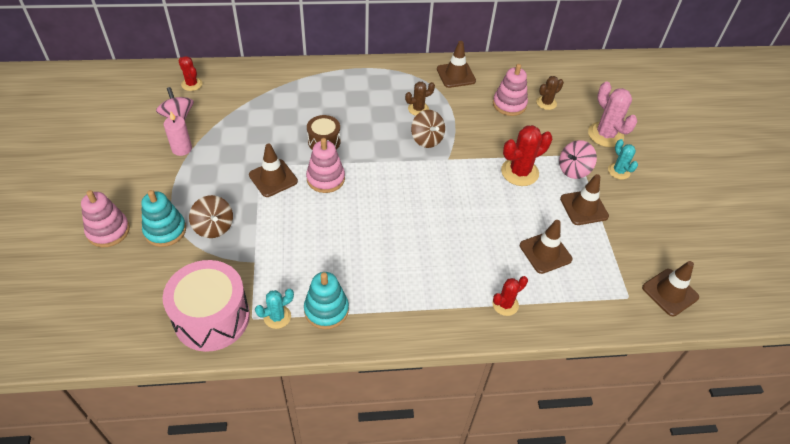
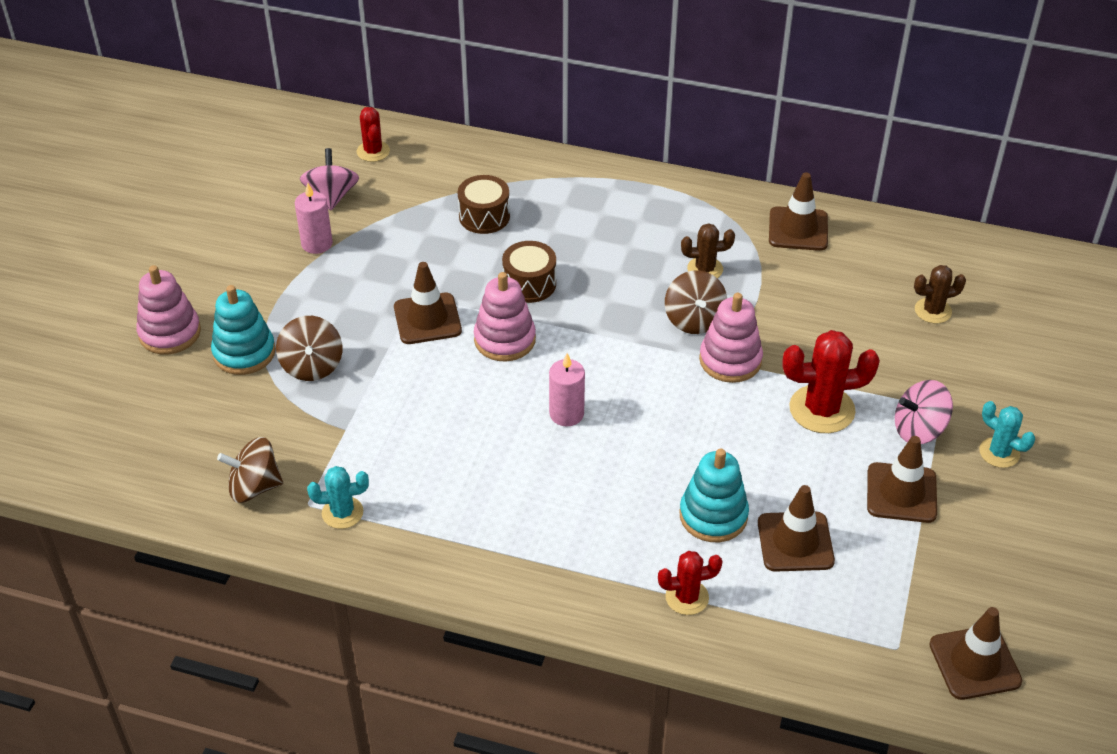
camera: 25 degrees right, 5 degrees down
pink drum [163,260,250,352] -> brown spinning top [217,437,283,503]
turquoise stacking toy [304,272,349,329] -> turquoise stacking toy moved to [680,449,749,542]
pink stacking toy [493,64,528,116] -> pink stacking toy moved to [699,293,763,383]
pink cactus [588,81,637,147] -> none
turquoise cactus [608,139,638,179] -> turquoise cactus turned 45 degrees counterclockwise [979,401,1035,468]
none -> brown drum [458,175,510,234]
none -> pink candle [549,353,585,426]

